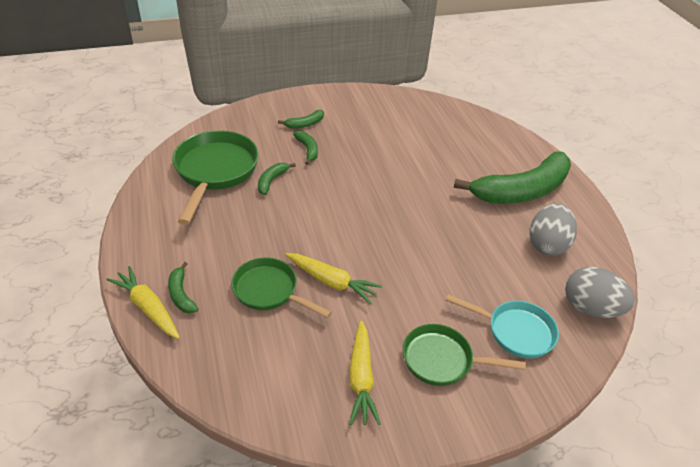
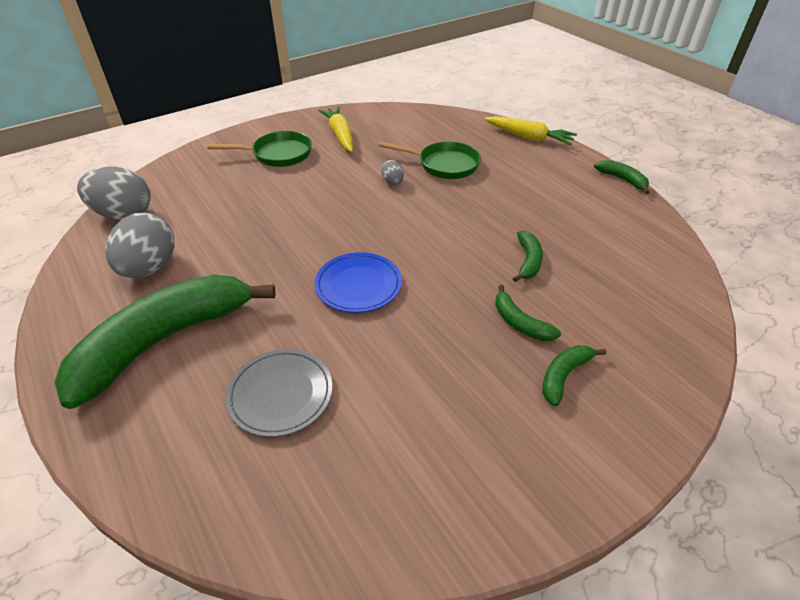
camera: 165 degrees right, 0 degrees up
green banana [168,262,198,314] -> green banana moved to [594,160,650,194]
green pan [172,130,259,225] -> none
yellow carrot [285,253,382,304] -> grey egg [381,160,404,185]
turquoise pan [445,294,559,358] -> none
none -> grey plate [226,349,333,437]
none -> blue plate [315,252,402,313]

